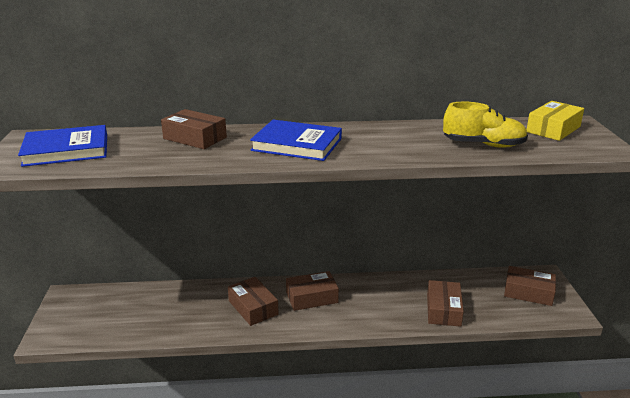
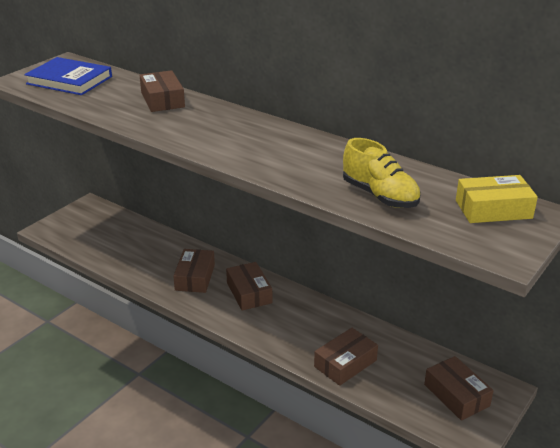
camera: 40 degrees right, 5 degrees up
blue book [250,120,342,161] -> none
brown box [286,271,339,311] -> brown box turned 45 degrees clockwise [226,262,272,310]

